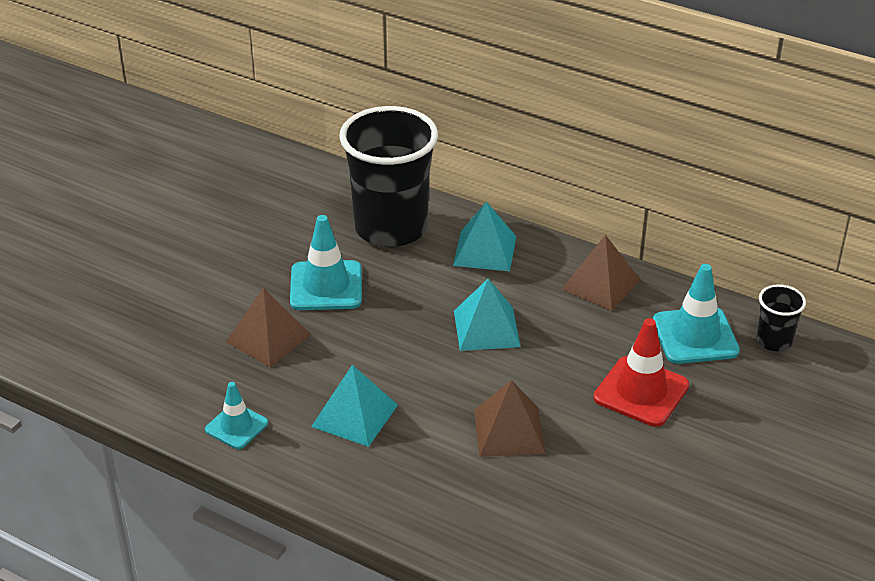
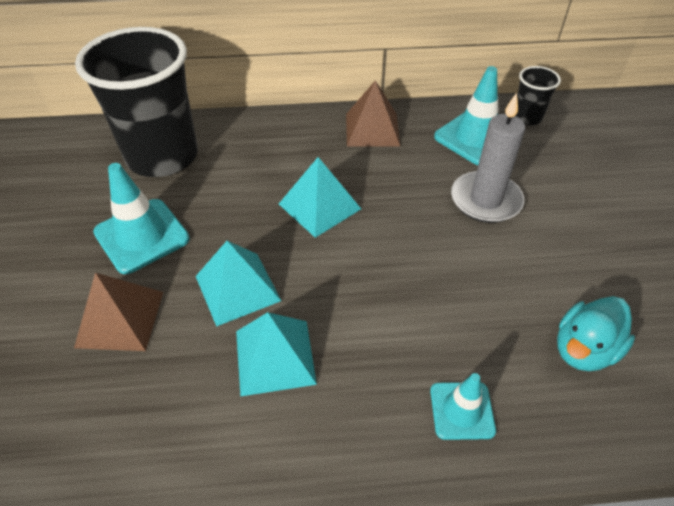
camera: 35 degrees left, 10 degrees up
turquoise traffic cone [205,382,268,449] -> turquoise traffic cone moved to [430,373,496,440]
turquoise pyramid [453,201,516,271] -> turquoise pyramid moved to [196,241,281,327]
brown pyramid [474,380,546,457] -> none
red traffic cone [593,318,689,427] -> grey candle [451,93,525,223]
none -> turquoise duck [557,296,635,371]

